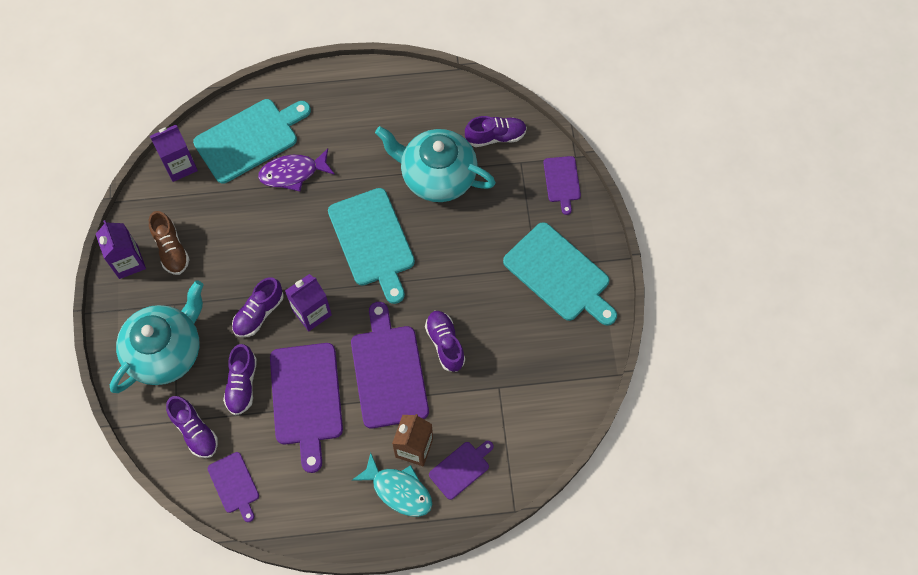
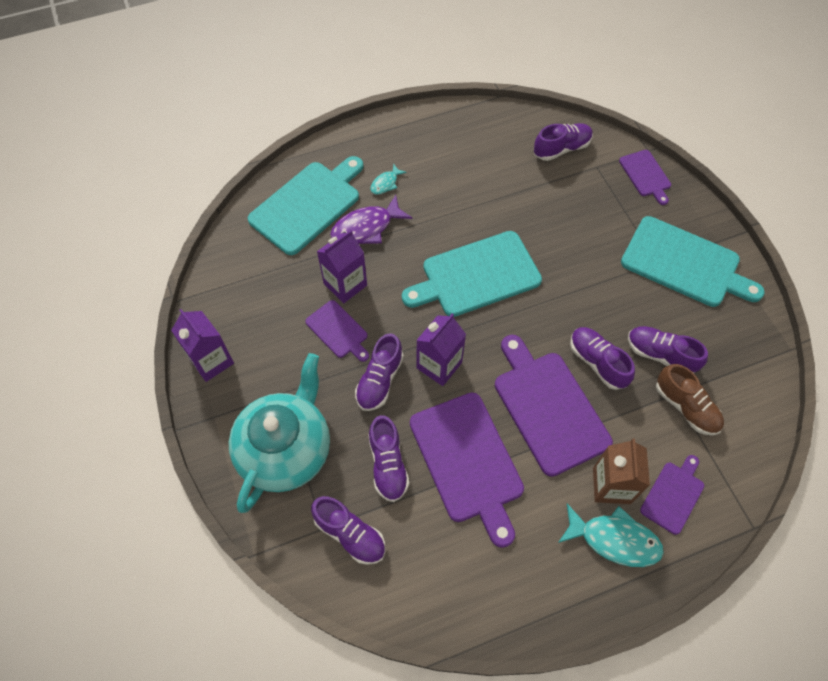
camera: 15 degrees left, 5 degrees down
brown shoe [149,211,190,275] -> brown shoe moved to [656,364,724,436]
purple carton [150,125,198,182] -> purple carton moved to [317,230,367,303]
purple cutting board [208,452,259,522] -> purple cutting board moved to [305,300,369,362]
turquoise cutting board [328,188,415,304] -> turquoise cutting board turned 105 degrees clockwise [402,231,542,317]
turquoise teapot [375,126,496,202] -> none
none -> turquoise fish [370,164,407,194]
none -> purple shoe [628,326,708,373]

